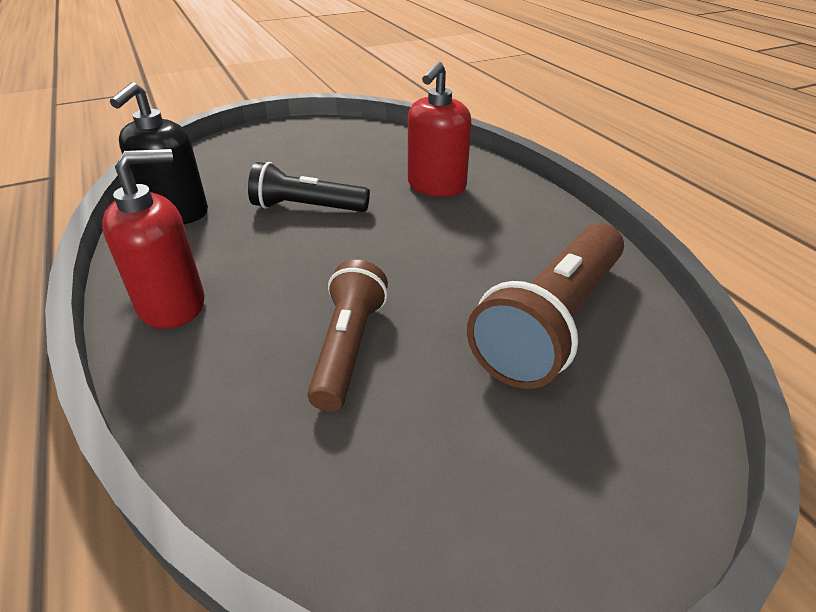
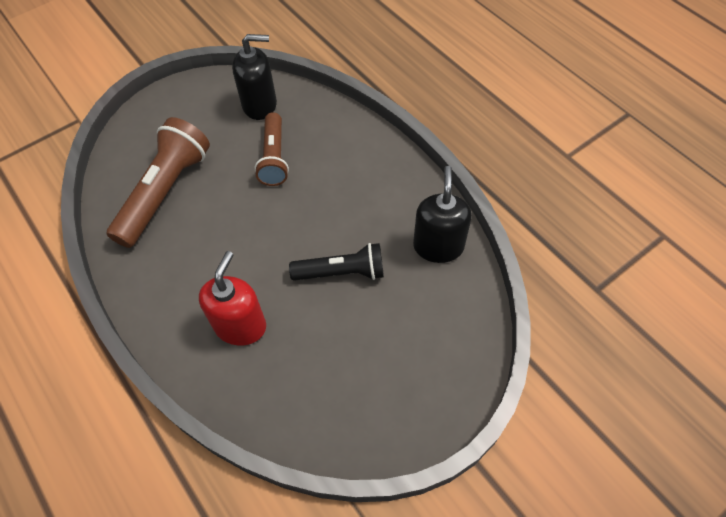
camera: 170 degrees right, 20 degrees up
red soap dispenser [102,149,205,329] -> none
none -> black soap dispenser [232,34,277,120]

